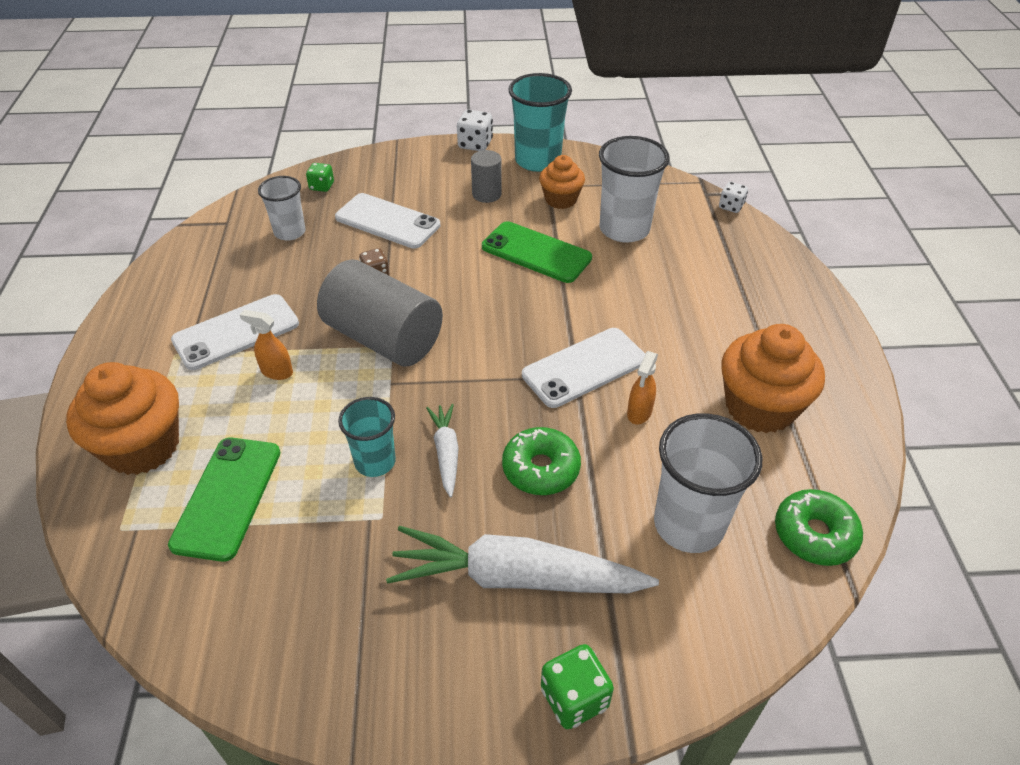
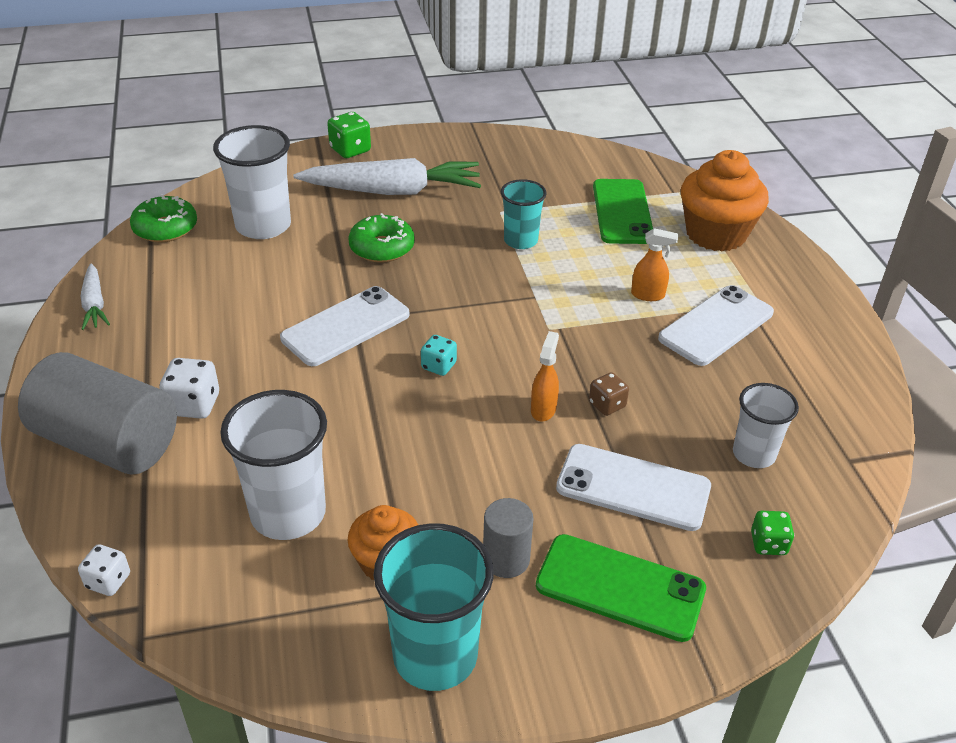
camera: 170 degrees right, 5 degrees down
grey cylinder [317,259,443,366] -> grey cylinder moved to [18,352,177,474]
white carrot [426,404,459,498] -> white carrot moved to [81,263,110,330]
white dice [457,110,493,151] -> white dice moved to [159,358,219,419]
green phone [482,221,592,283] -> green phone moved to [536,534,706,642]
orange spray bottle [627,351,658,424] -> orange spray bottle moved to [531,331,559,421]
orange cupcake [721,324,825,433] -> none
none -> turquoise dice [421,335,457,376]

